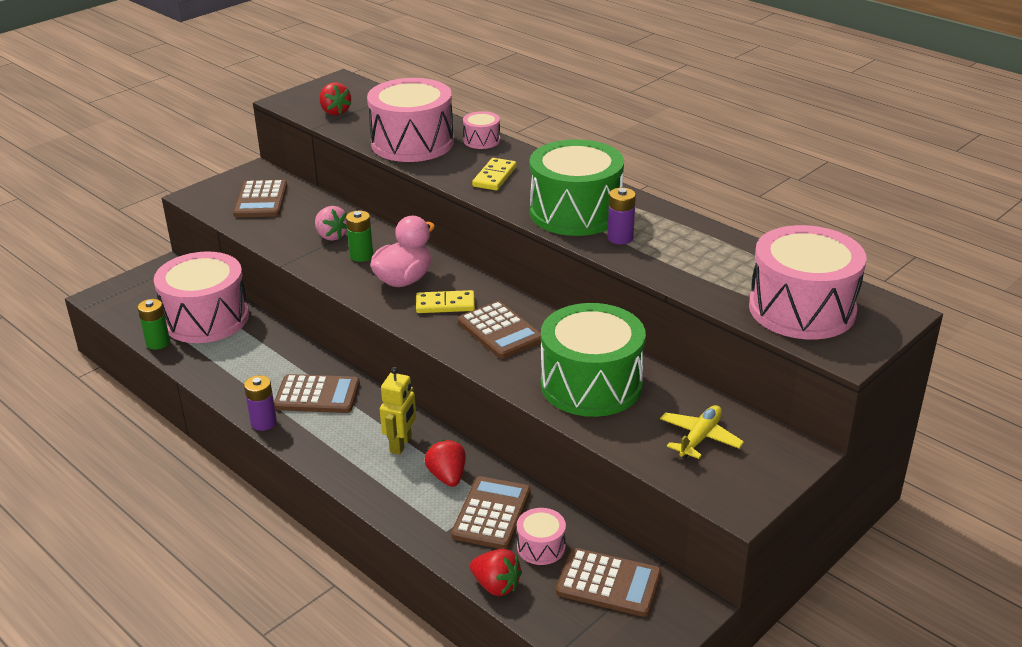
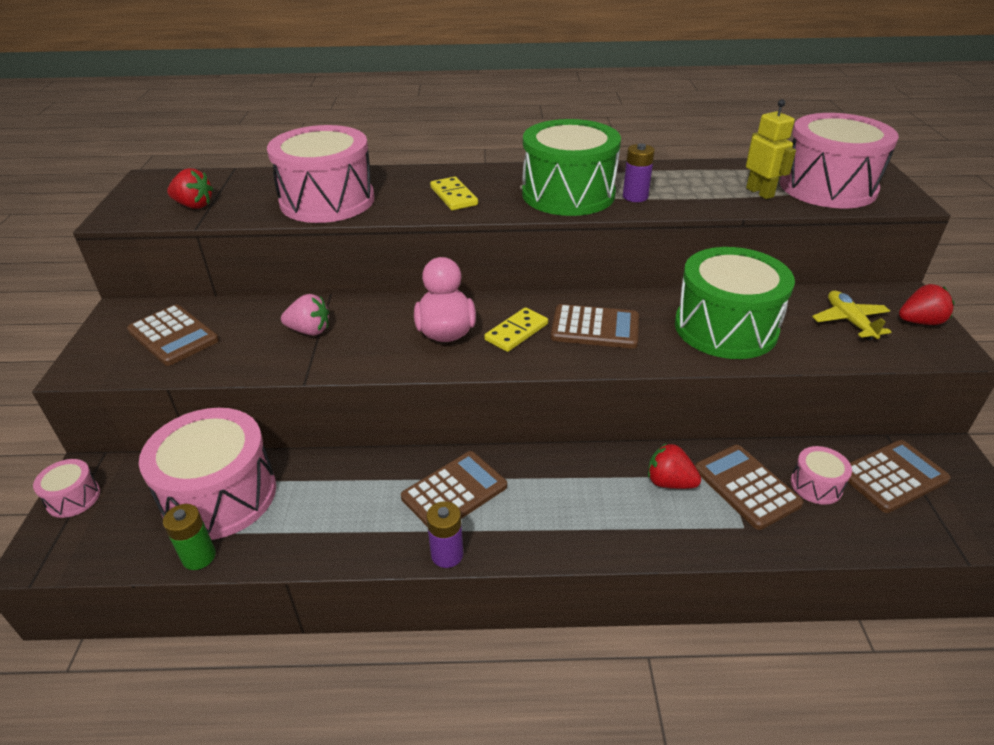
camera: 45 degrees left, 5 degrees up
green battery [346,211,373,262] -> none
yellow robot [380,367,416,455] -> yellow robot moved to [746,99,796,199]
pink drum [463,111,500,149] -> pink drum moved to [33,459,100,518]
red strawberry [470,549,522,596] -> red strawberry moved to [899,284,955,325]

